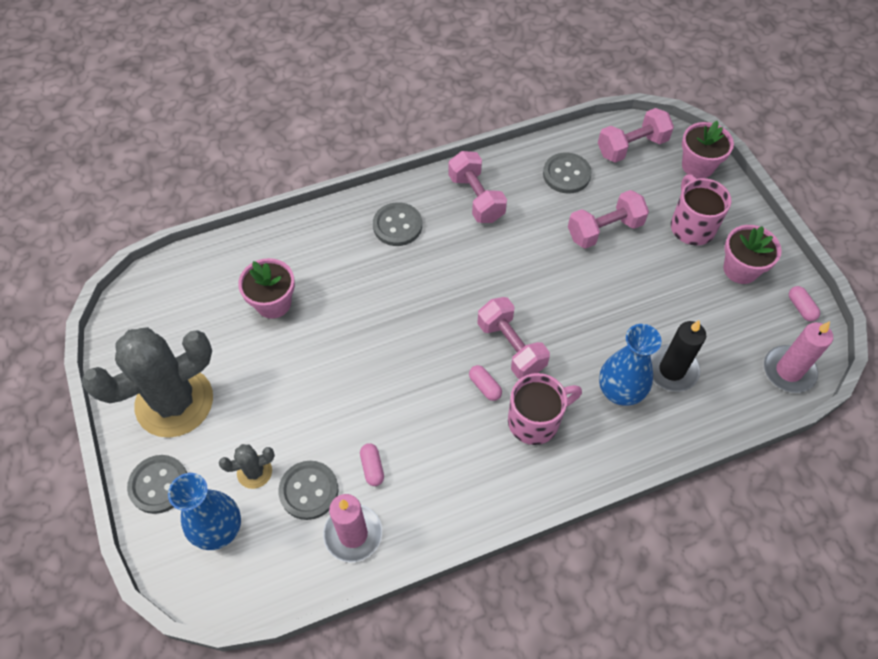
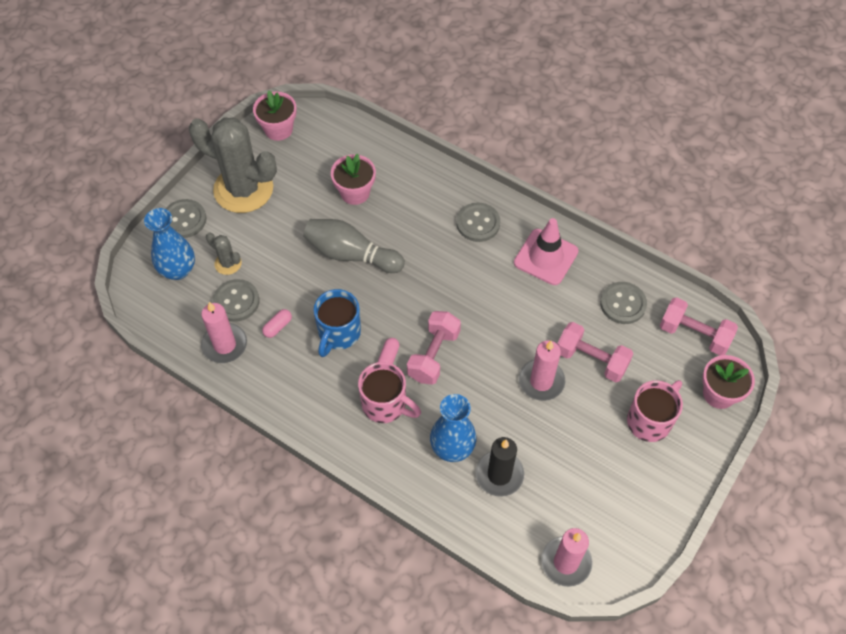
camera: 55 degrees right, 0 degrees up
pink dumbbell [448,151,507,223] -> pink traffic cone [514,218,578,285]
pink flower pot [723,225,782,284] -> pink flower pot moved to [253,90,297,141]
pink capsule [789,286,820,322] -> none
none -> grey bowling pin [303,219,405,273]
none -> blue mug [313,289,361,357]
none -> pink candle [519,341,565,401]

